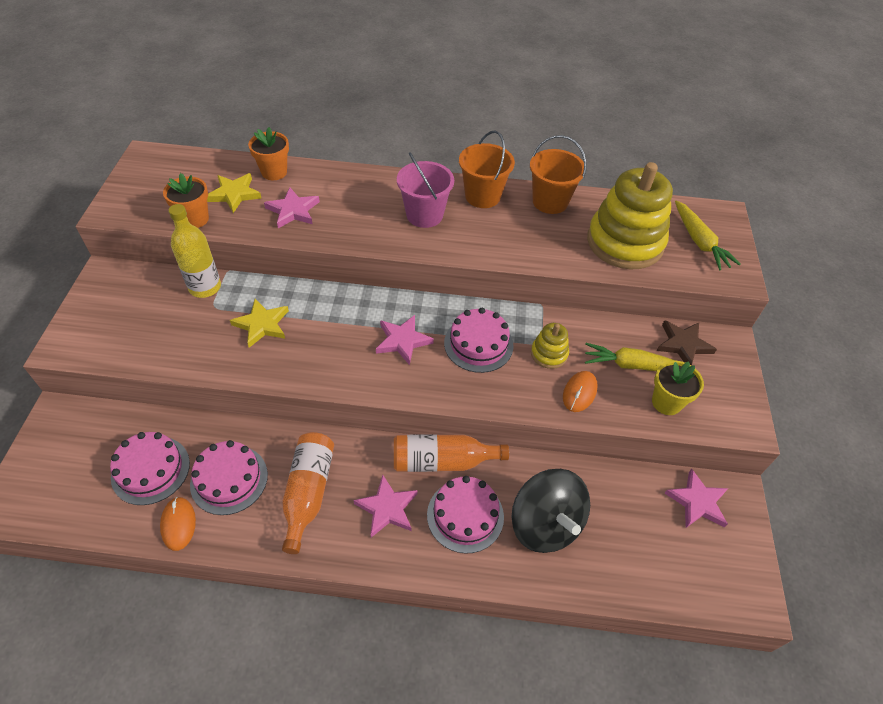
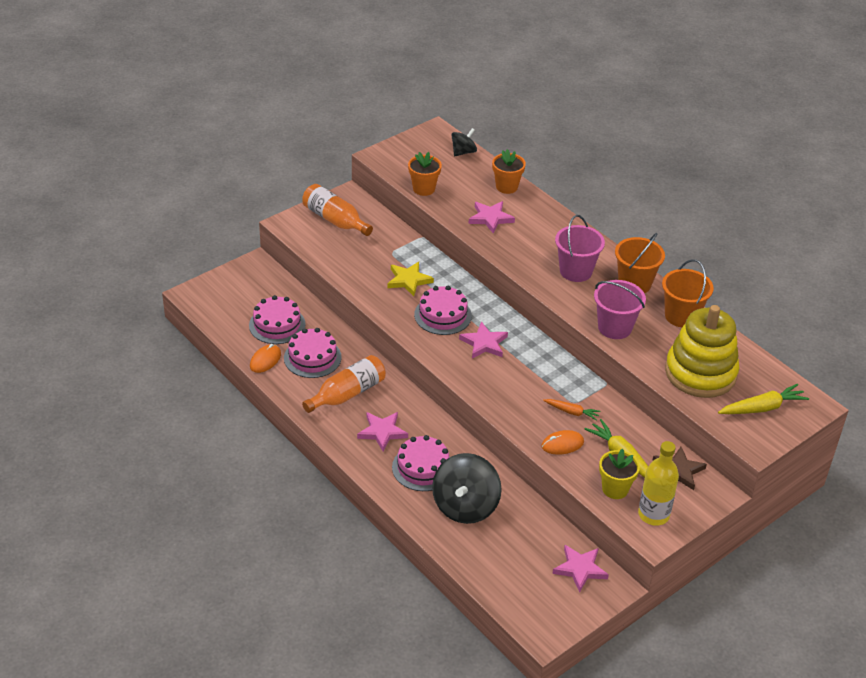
camera: 45 degrees right, 10 degrees down
yellow bottle [168,204,221,298] -> yellow bottle moved to [638,441,679,526]
yellow star [207,173,261,213] -> none
orange bottle [394,434,509,472] -> orange bottle moved to [302,184,373,236]
pink cake [444,308,514,373] -> pink cake moved to [414,286,472,335]
yellow stacking toy [531,323,569,369] -> orange carrot [543,399,601,421]
yellow carrot [675,200,741,271] -> yellow carrot turned 135 degrees counterclockwise [718,384,809,414]
none -> black spinning top [451,128,477,156]
none -> pink bucket [594,280,646,339]

